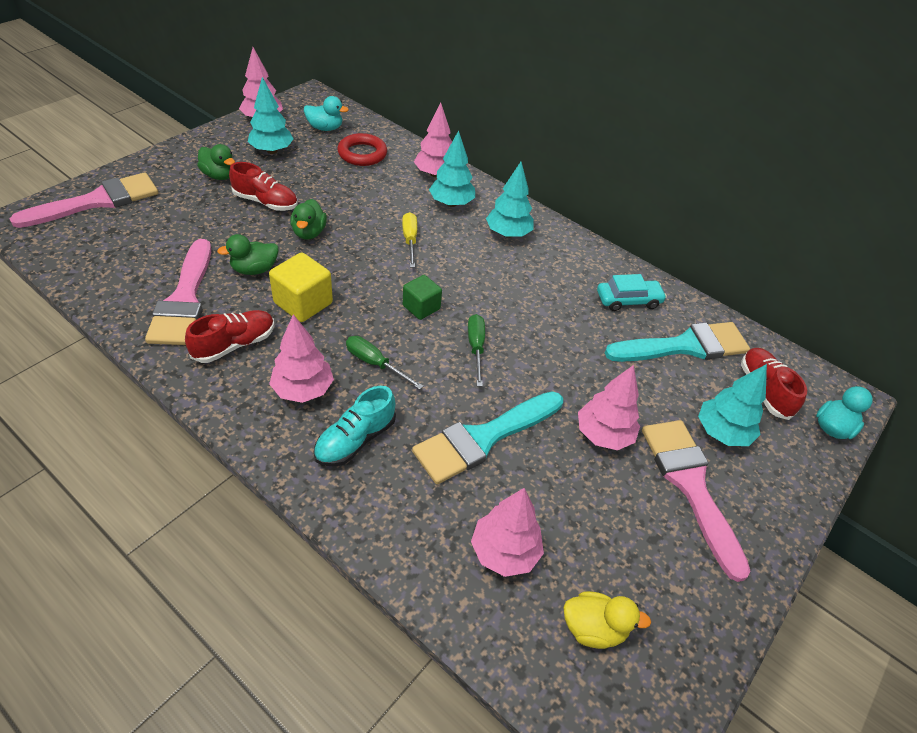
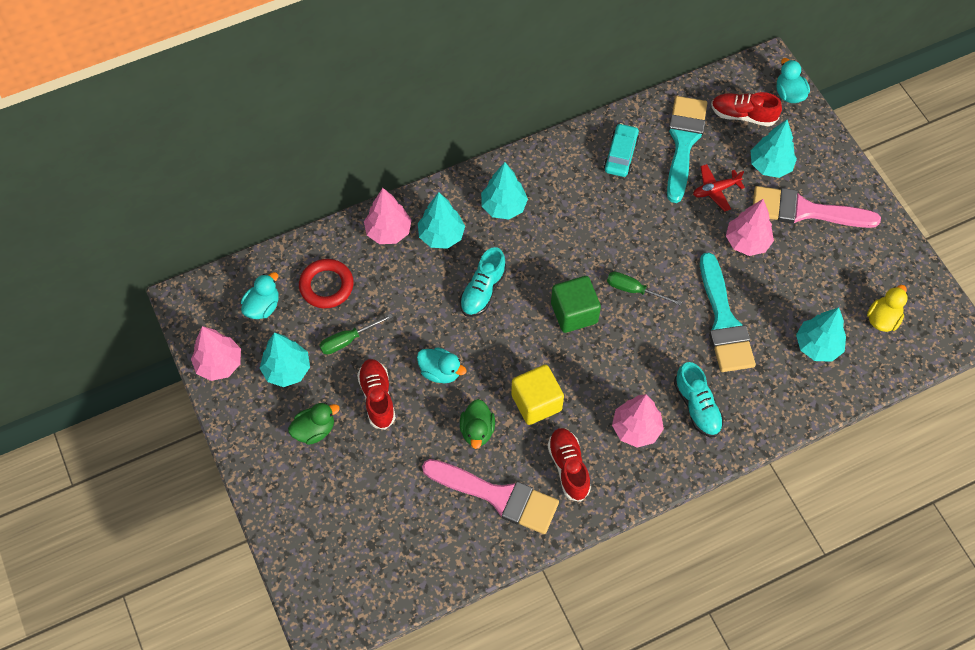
camera: 60 degrees left, 15 degrees up
pink brush [10,172,158,228] -> none
red shoe [229,162,298,211] -> red shoe turned 60 degrees counterclockwise [357,359,396,430]
green duck [290,199,327,240] -> turquoise duck [417,347,467,383]
green screwdriver [346,336,424,390] -> green screwdriver moved to [319,313,393,354]
yellow screwdriver [402,212,417,268] -> turquoise shoe [460,247,507,317]
green cube [403,275,442,320] -> green cube [551,276,601,333], size x1.50
pink tree [471,488,544,577] -> turquoise tree [796,307,846,362]
none -> red plane [693,164,745,211]

